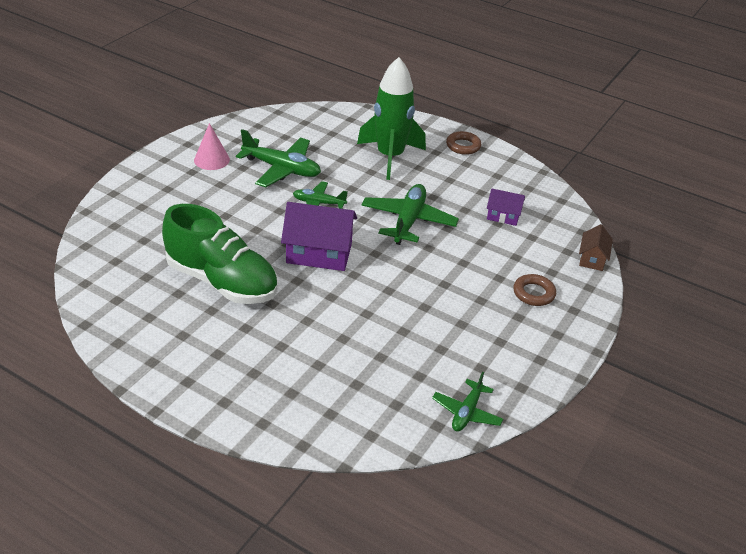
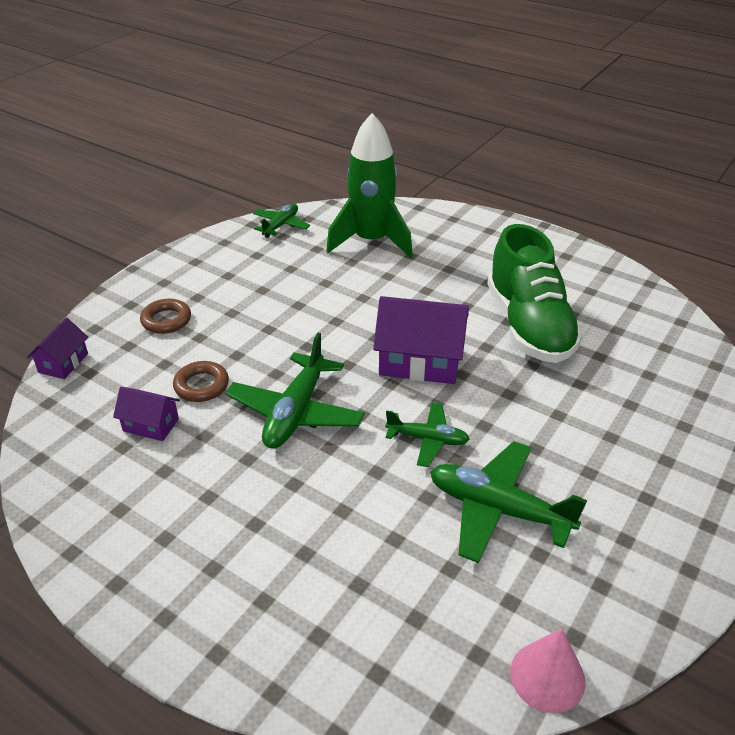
camera: 175 degrees left, 0 degrees up
green shoe [162,204,278,304] -> green shoe turned 135 degrees counterclockwise [487,224,583,363]
pink cone [194,123,230,170] -> pink cone moved to [510,629,586,713]
green rocket [357,57,426,180] -> green rocket moved to [326,113,413,258]
brown ring [446,131,481,155] -> brown ring moved to [173,361,229,402]
brown house [579,224,613,271] -> purple house [27,318,88,379]

